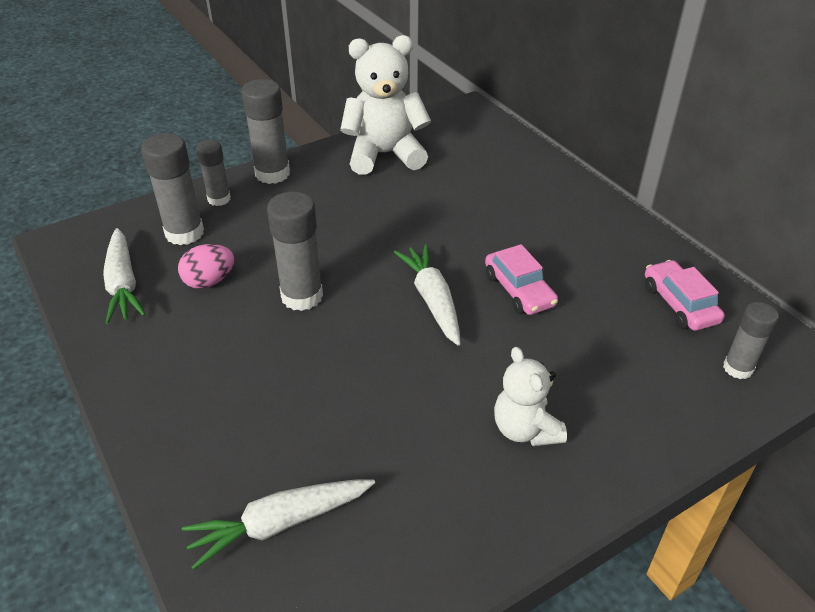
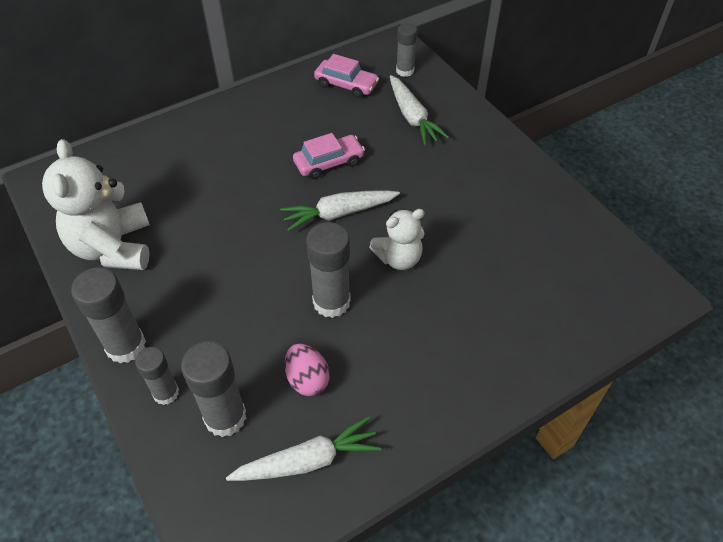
camera: 90 degrees left, 10 degrees up
white carrot [182,479,375,570] -> white carrot moved to [390,75,449,146]
white teddy bear [494,347,567,446] -> white teddy bear moved to [369,209,425,270]
pink car [645,260,725,331] -> pink car turned 135 degrees counterclockwise [314,54,379,98]

